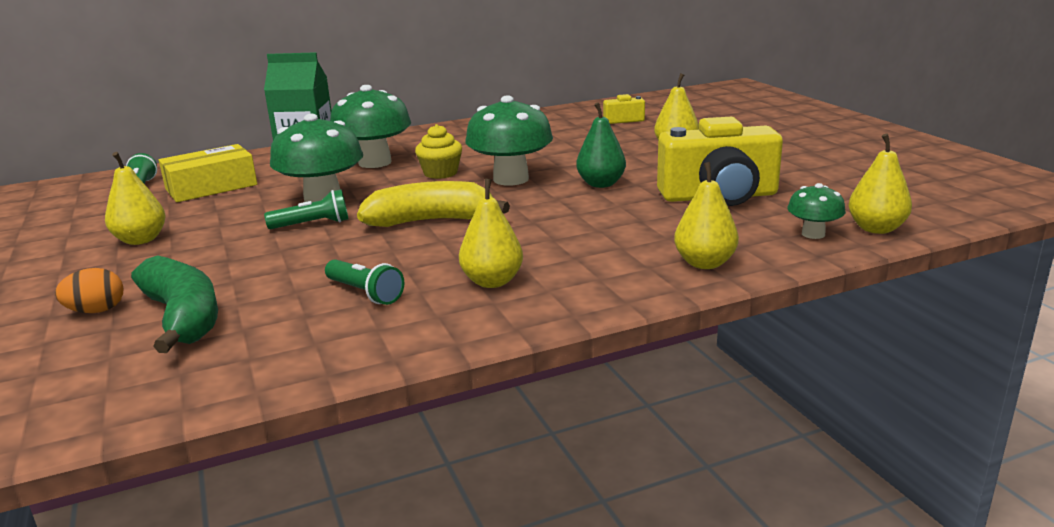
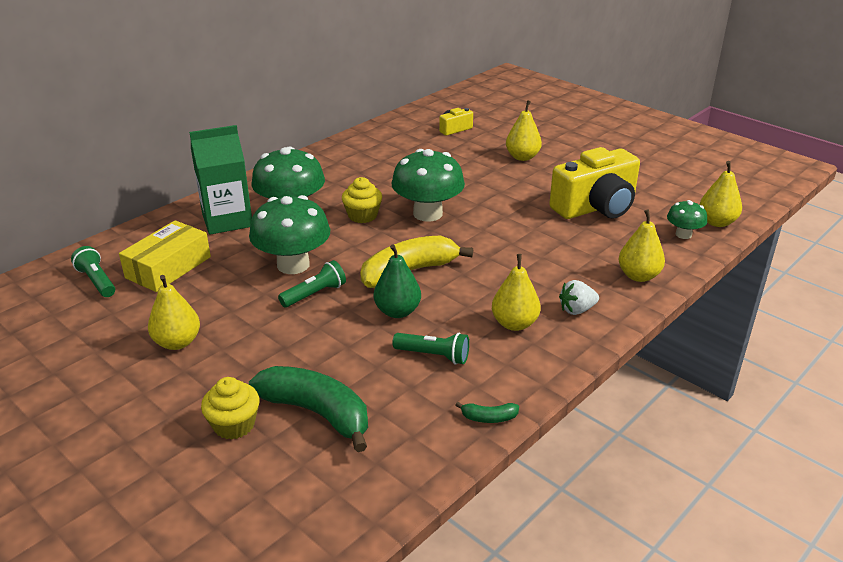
camera: 25 degrees left, 10 degrees up
orange egg [55,268,123,313] -> yellow cupcake [201,377,259,440]
green pear [576,102,626,188] -> green pear moved to [374,244,421,318]
none -> green banana [455,402,519,423]
none -> white strawberry [559,280,599,315]

